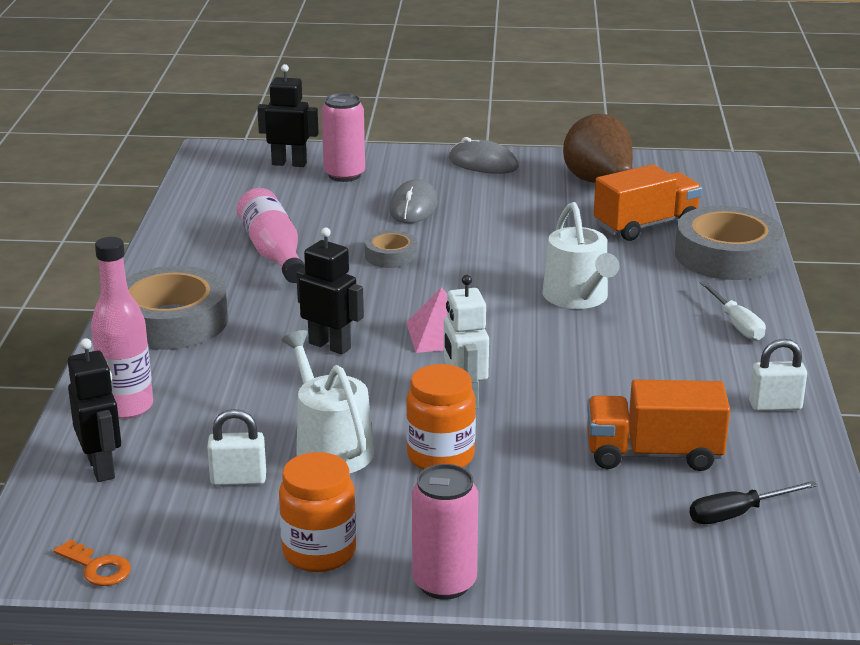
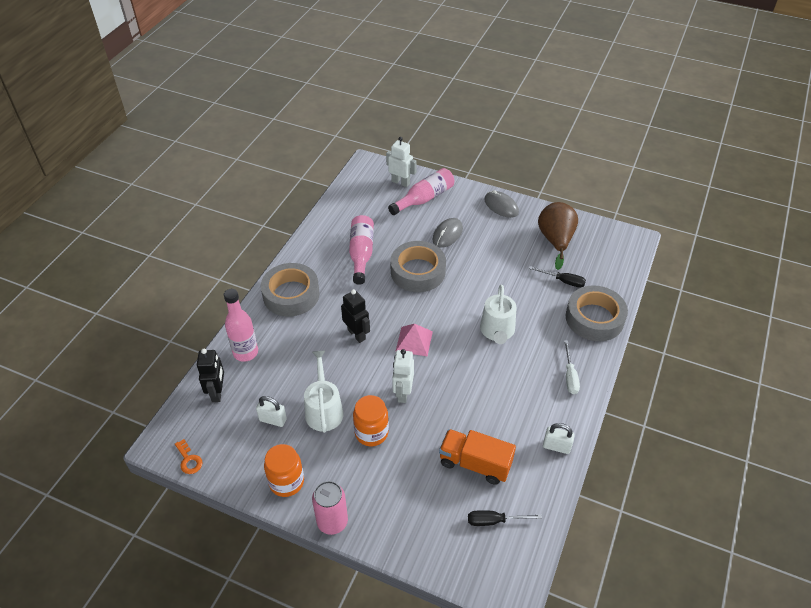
camera: 20 degrees right, 20 degrees up
black robot [257,64,318,167] -> white robot [386,137,417,187]
pink can [322,93,365,182] -> pink bottle [388,168,454,215]
grey tape [365,230,417,268] -> grey tape [390,241,446,292], size x1.98
orange truck [594,164,702,241] -> black screwdriver [529,266,586,288]

